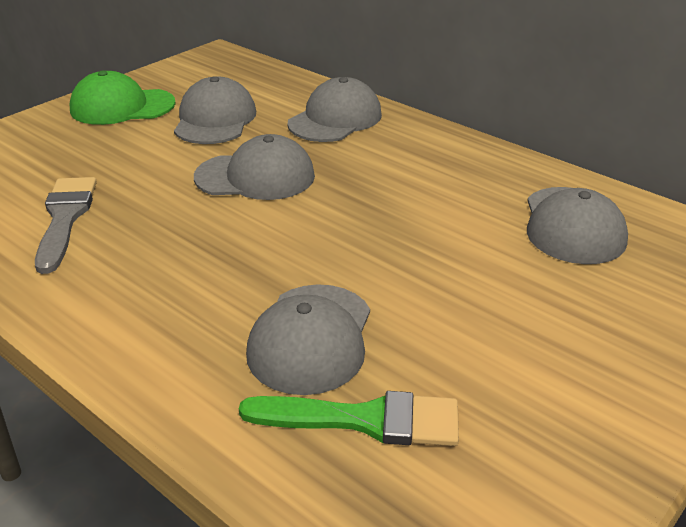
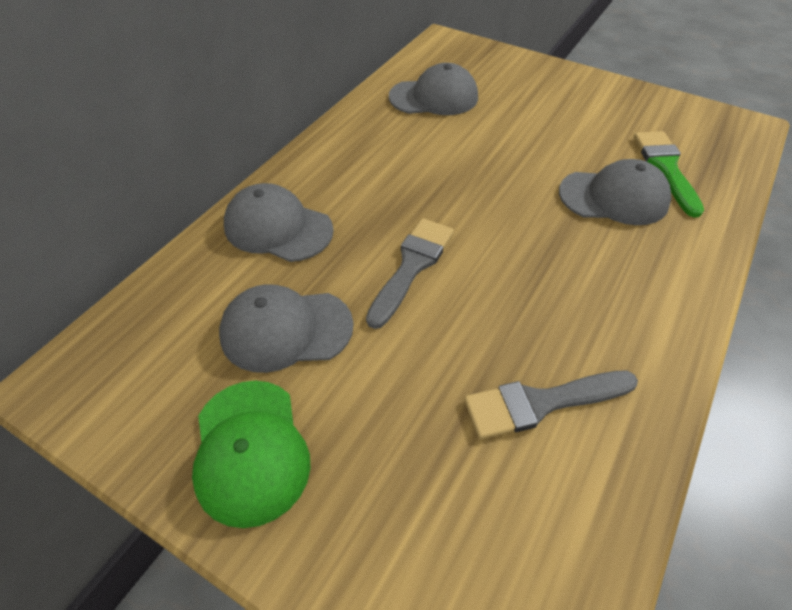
camera: 100 degrees left, 15 degrees up
grey cap [194,134,315,200] -> grey brush [366,218,454,329]

